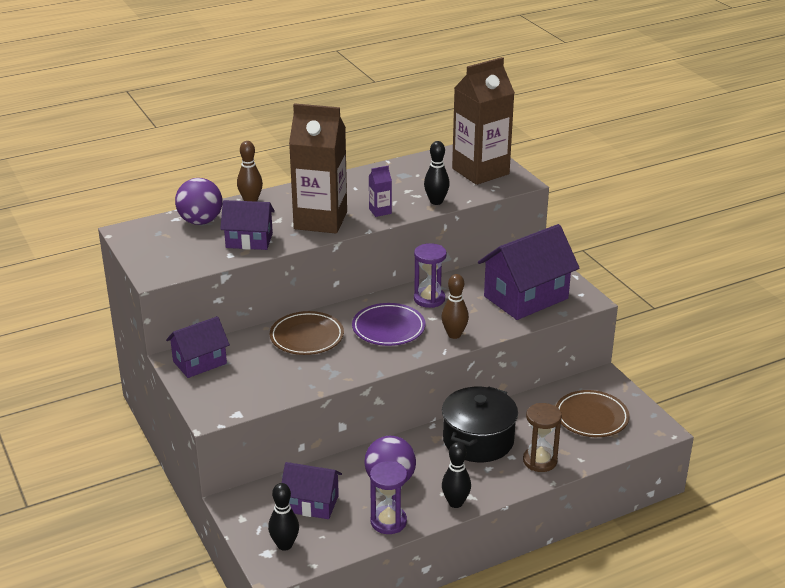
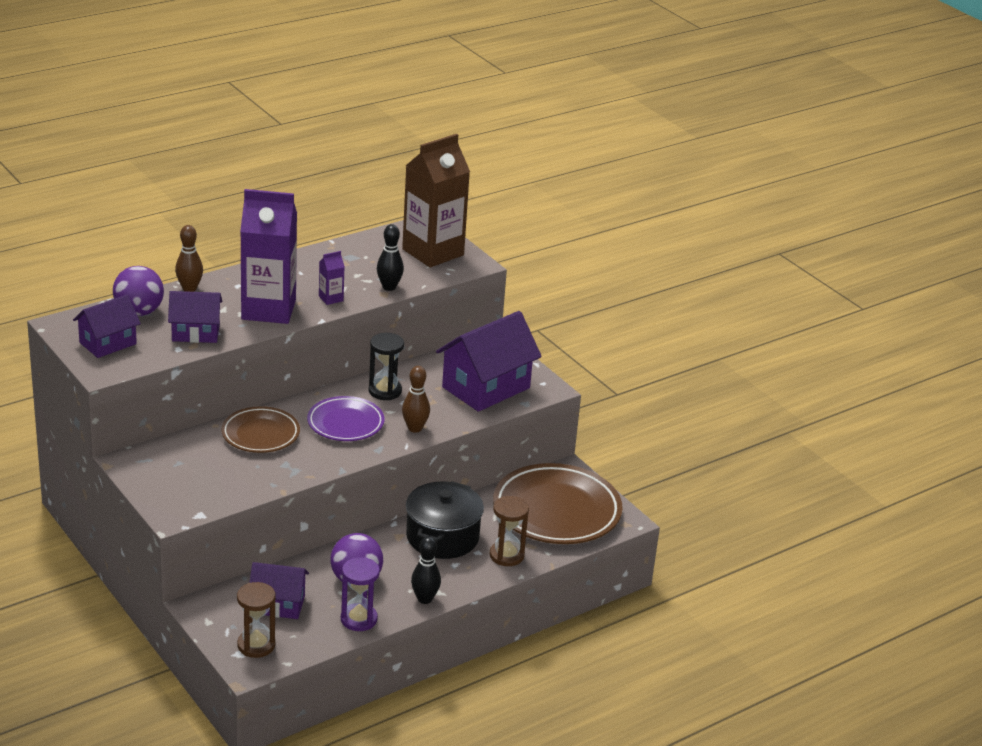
camera: 10 degrees left, 0 degrees up
purple house [166,316,230,378] -> purple house moved to [73,295,141,358]
black bowling pin [268,483,299,551] -> brown hourglass [237,582,276,658]
brown carton [289,103,347,234] -> purple carton [240,189,297,324]
purple hourglass [414,243,447,308] -> black hourglass [368,333,404,400]
brown plate [556,390,630,437] -> brown plate [493,463,623,544], size x1.71

